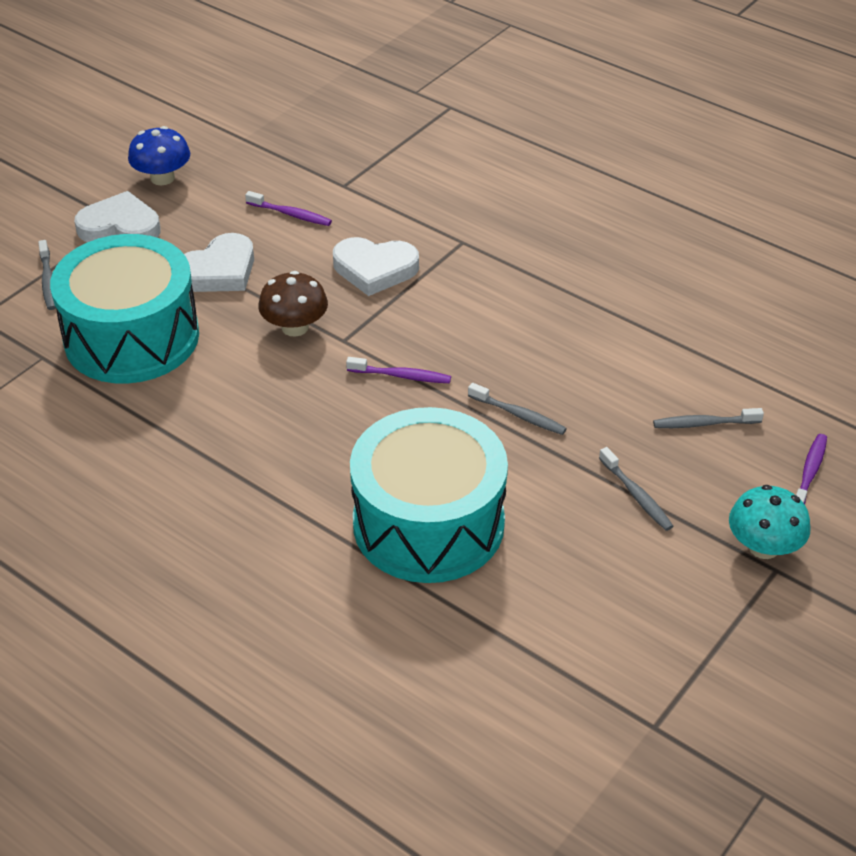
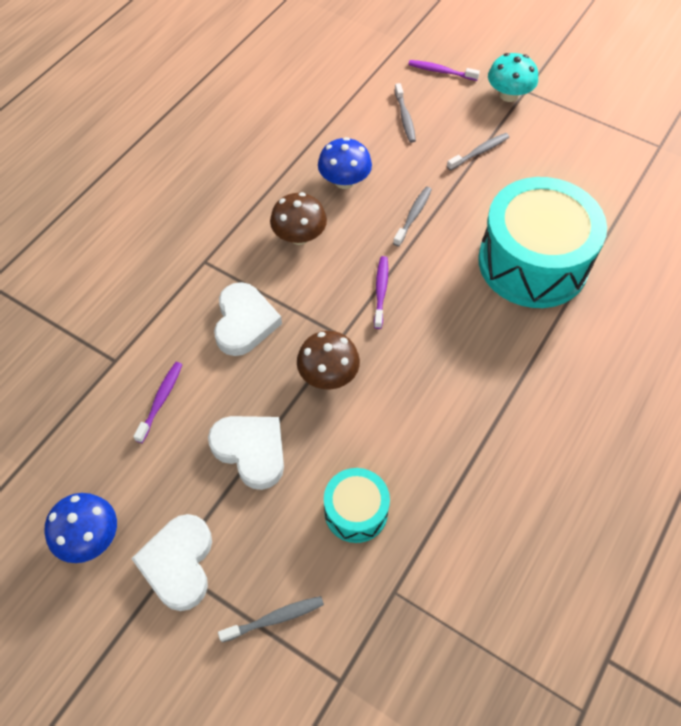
camera: 95 degrees left, 15 degrees up
turquoise drum [50,234,199,384] -> turquoise drum [324,468,390,543], size x0.49
none -> brown mushroom [270,192,327,245]
none -> blue mushroom [318,137,372,189]

